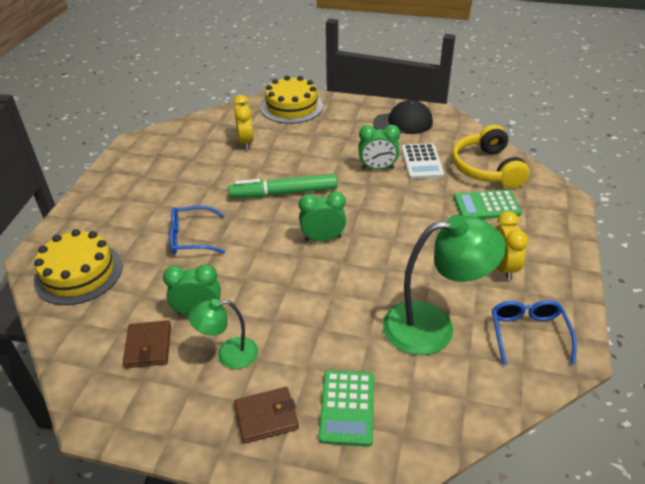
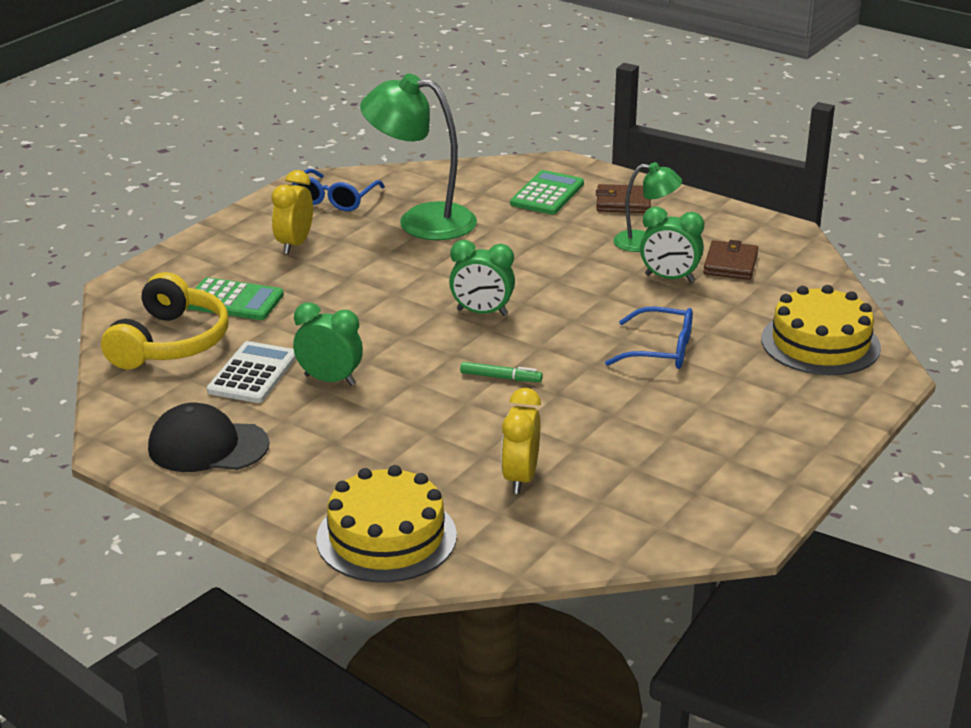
camera: 160 degrees left, 10 degrees down
green marker [228,174,337,198] -> green marker [460,362,543,382], size x0.47

